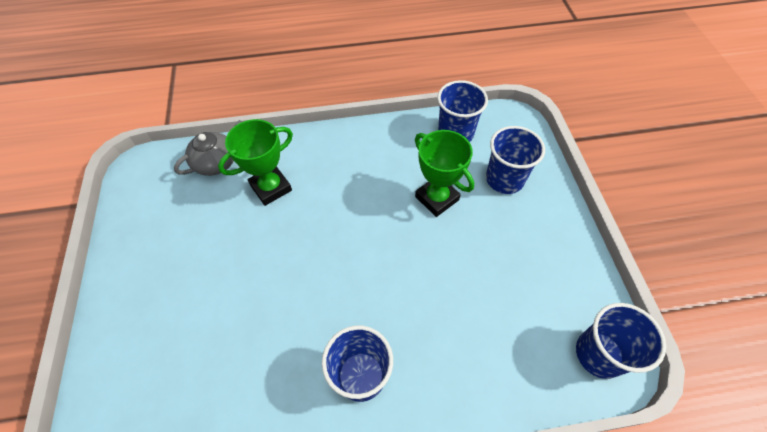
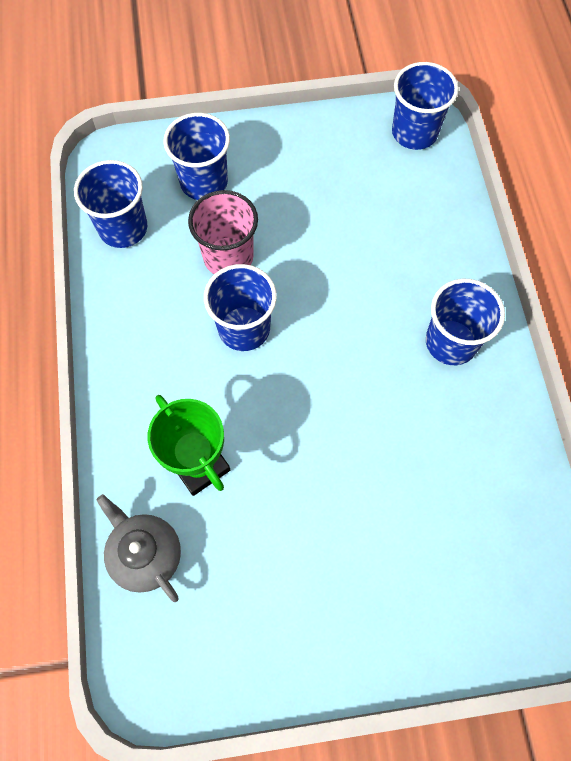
camera: 90 degrees left, 10 degrees up
green trophy [415,130,474,217] -> pink cup [188,190,258,274]
none -> blue cup [204,264,277,351]

